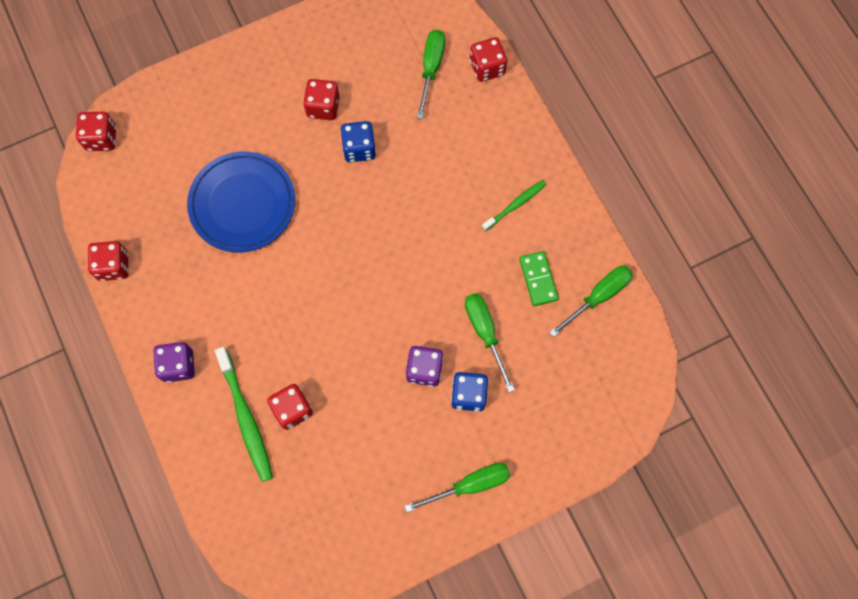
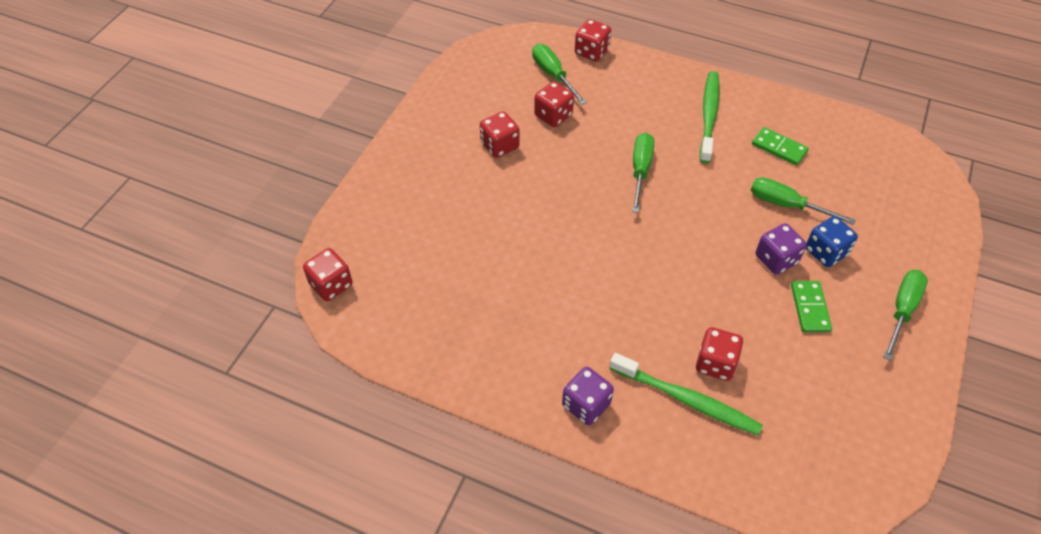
camera: 40 degrees left, 20 degrees down
red dice [88,241,129,281] -> red dice moved to [534,81,574,127]
blue plate [187,152,295,252] -> none
blue dice [340,121,376,162] -> none
green toothbrush [482,180,546,231] -> green toothbrush [700,71,720,163], size x1.65
green screwdriver [549,266,633,337] -> green screwdriver moved to [632,133,654,213]
none -> green domino [791,281,832,333]

